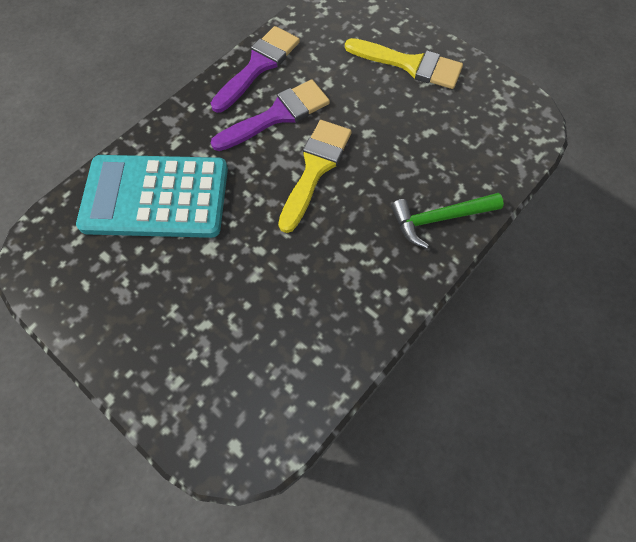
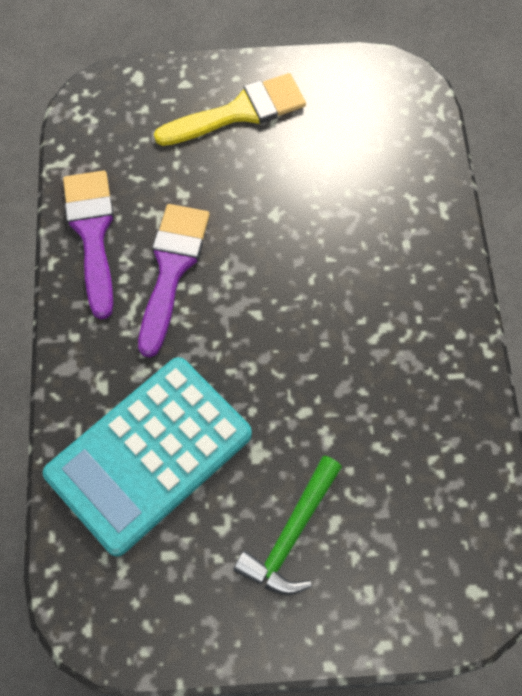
camera: 45 degrees left, 0 degrees up
yellow brush [278,120,352,233] -> none
green hammer [391,193,504,248] -> green hammer moved to [233,456,342,595]

